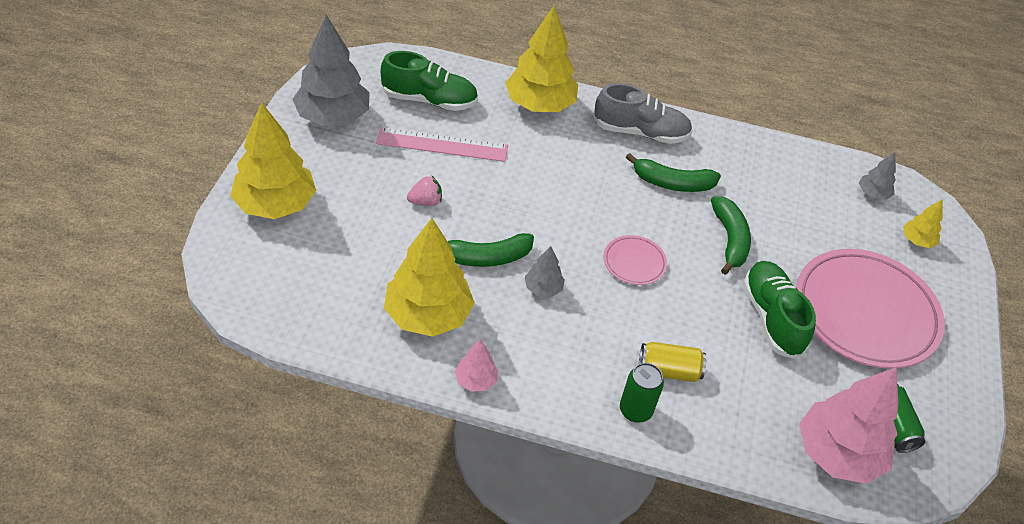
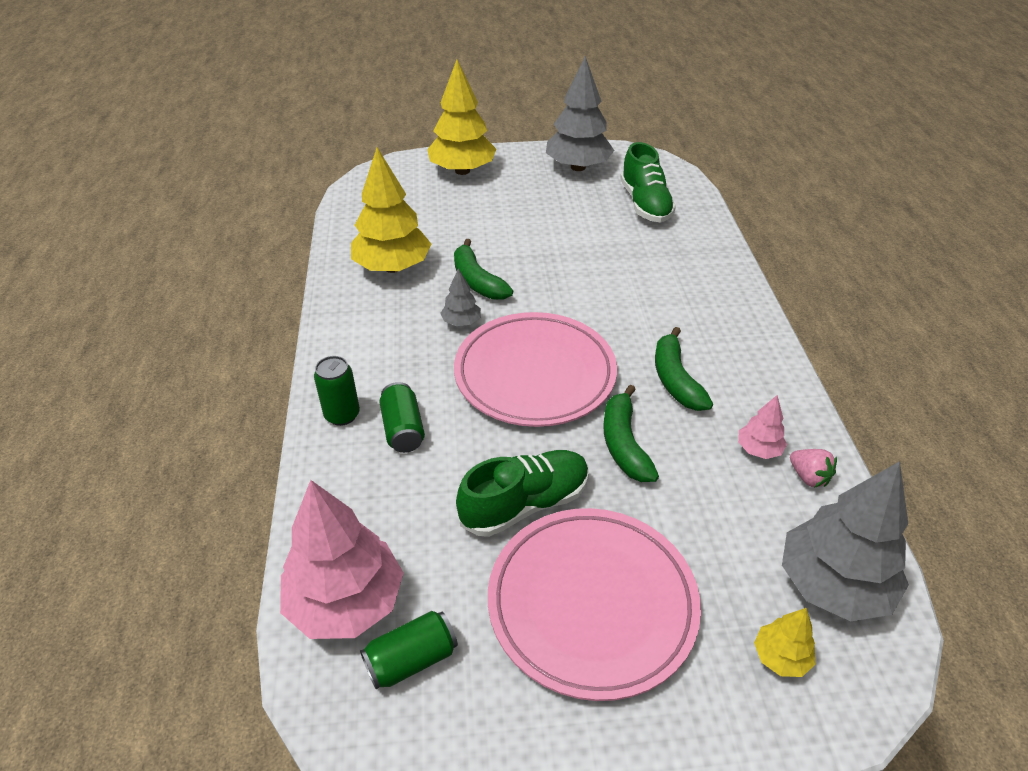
camera: 75 degrees right, 5 degrees down
pink ruler [376,127,508,162] -> none
pink strawberry [407,175,442,206] -> pink strawberry moved to [790,449,837,488]
pink tree [455,339,498,392] -> pink tree moved to [738,395,787,459]
yellow tree [505,6,578,112] -> none
grey shoe [593,83,692,144] -> none
pink plate [603,235,667,285] -> pink plate [454,312,617,427], size x2.26
yellow can [639,342,707,382] -> green can [379,382,425,453]
green banana [711,196,751,275] -> green banana turned 105 degrees clockwise [603,385,659,482]
grey tree [859,152,896,200] -> grey tree [782,461,909,621], size x2.13

